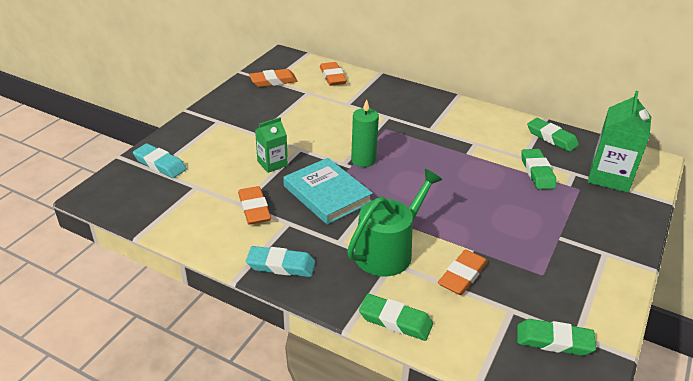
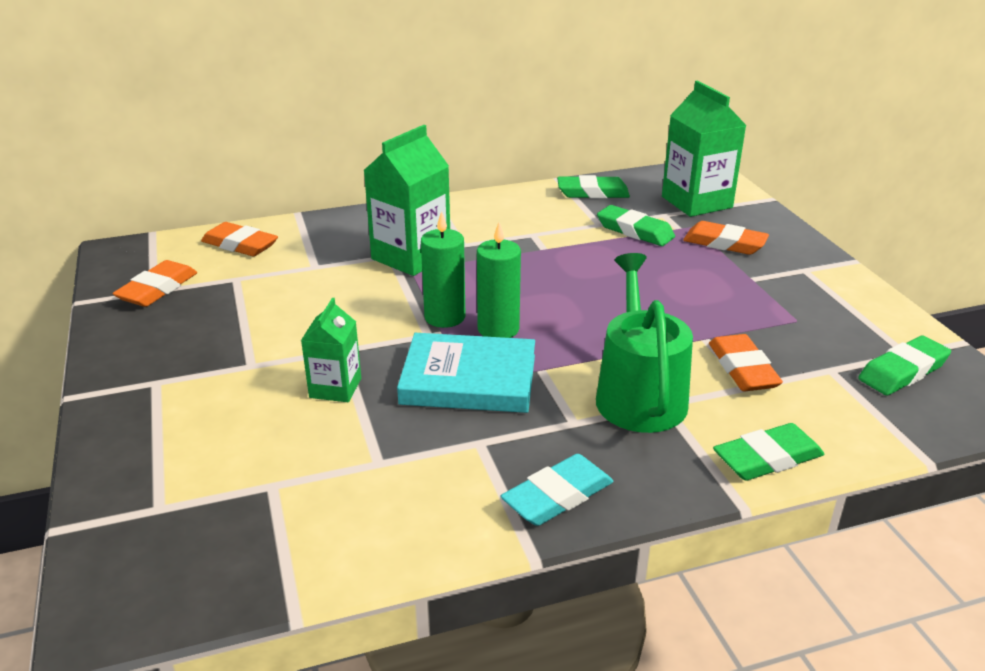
camera: 45 degrees left, 5 degrees down
turquoise eraser [133,143,187,178] -> none
orange eraser [238,186,271,225] -> orange eraser moved to [683,221,769,255]
none -> green carton [363,125,450,276]
none -> green candle [477,222,521,338]

